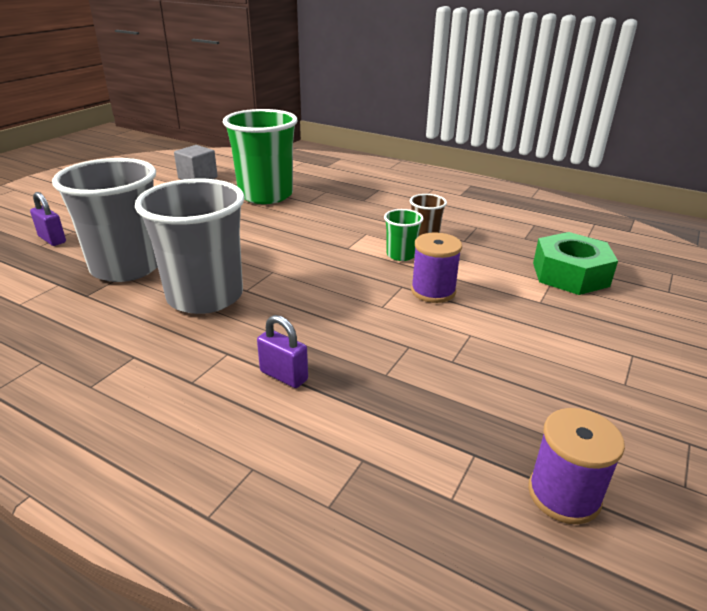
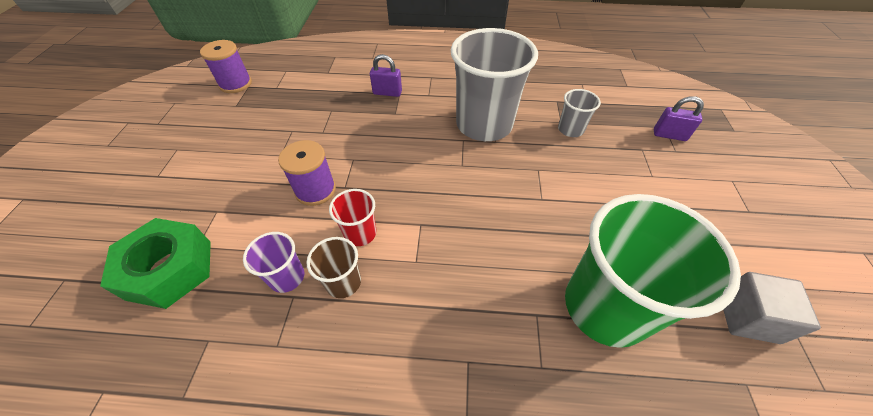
camera: 155 degrees right, 20 degrees up
grey cup [52,158,158,282] -> grey cup [558,89,601,137], size x0.45
green cup [384,209,424,261] -> red cup [329,189,376,246]
none -> purple cup [243,232,304,293]

